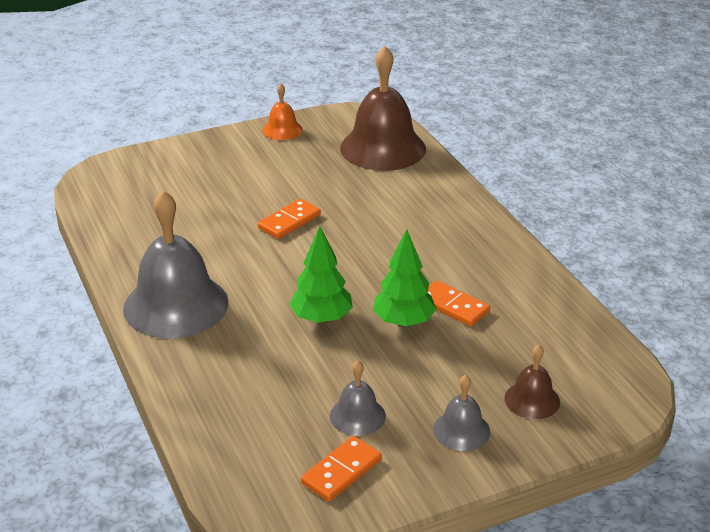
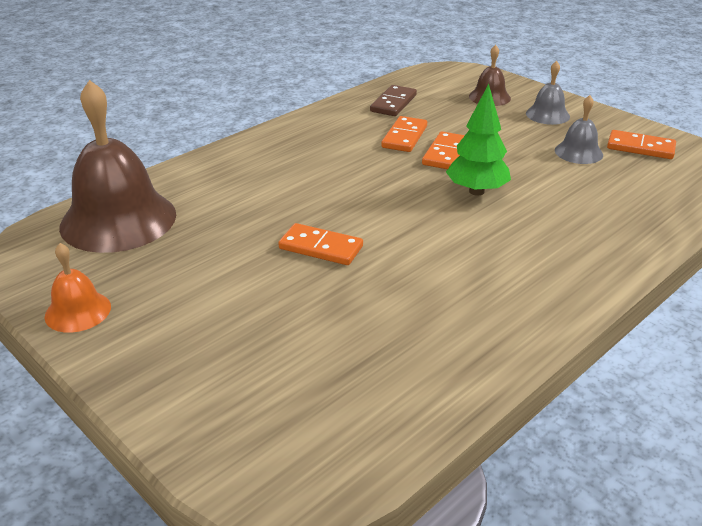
camera: 110 degrees left, 0 degrees up
grey bell [123,190,228,339] -> none
green tree [373,229,436,327] -> orange domino [422,131,465,169]
none -> brown domino [370,85,417,116]

